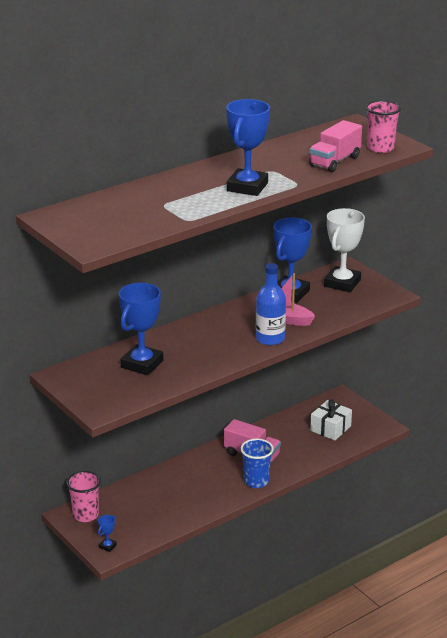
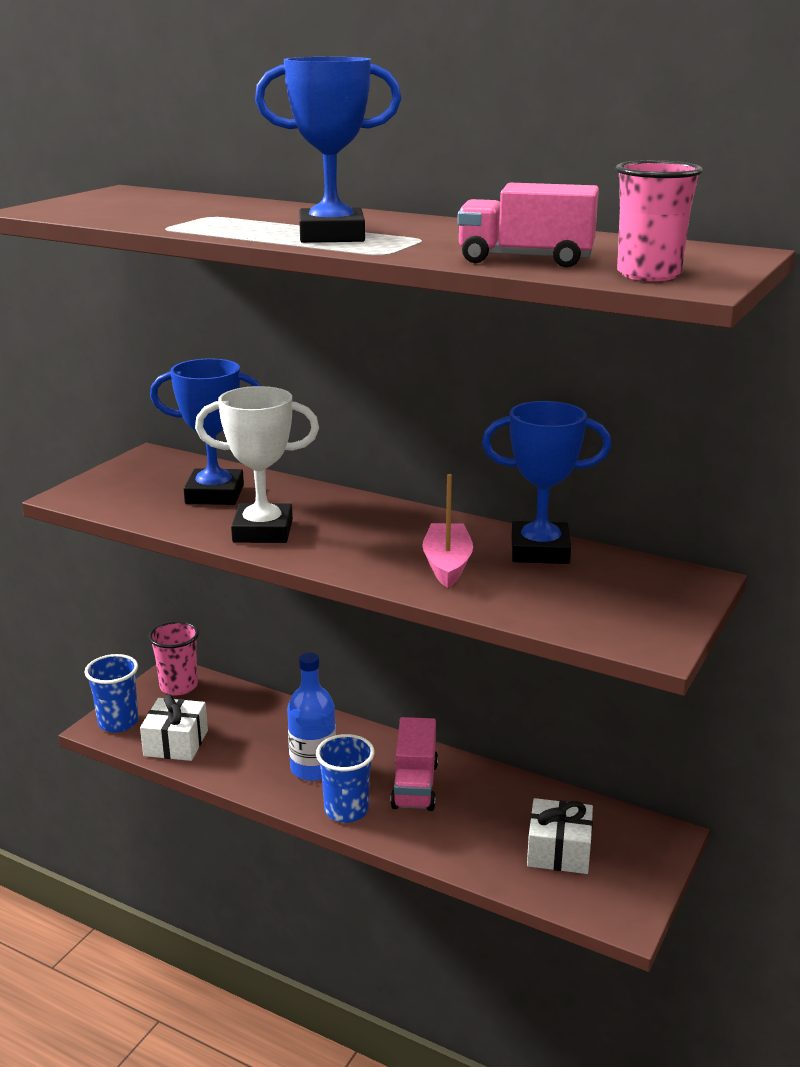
camera: 65 degrees right, 5 degrees down
blue trophy [98,515,117,552] -> blue cup [85,654,138,733]
blue bottle [256,263,286,345] -> blue bottle moved to [287,652,336,781]
white trophy [324,208,365,292] -> white trophy moved to [195,386,319,543]
none -> white gift [140,694,208,761]

